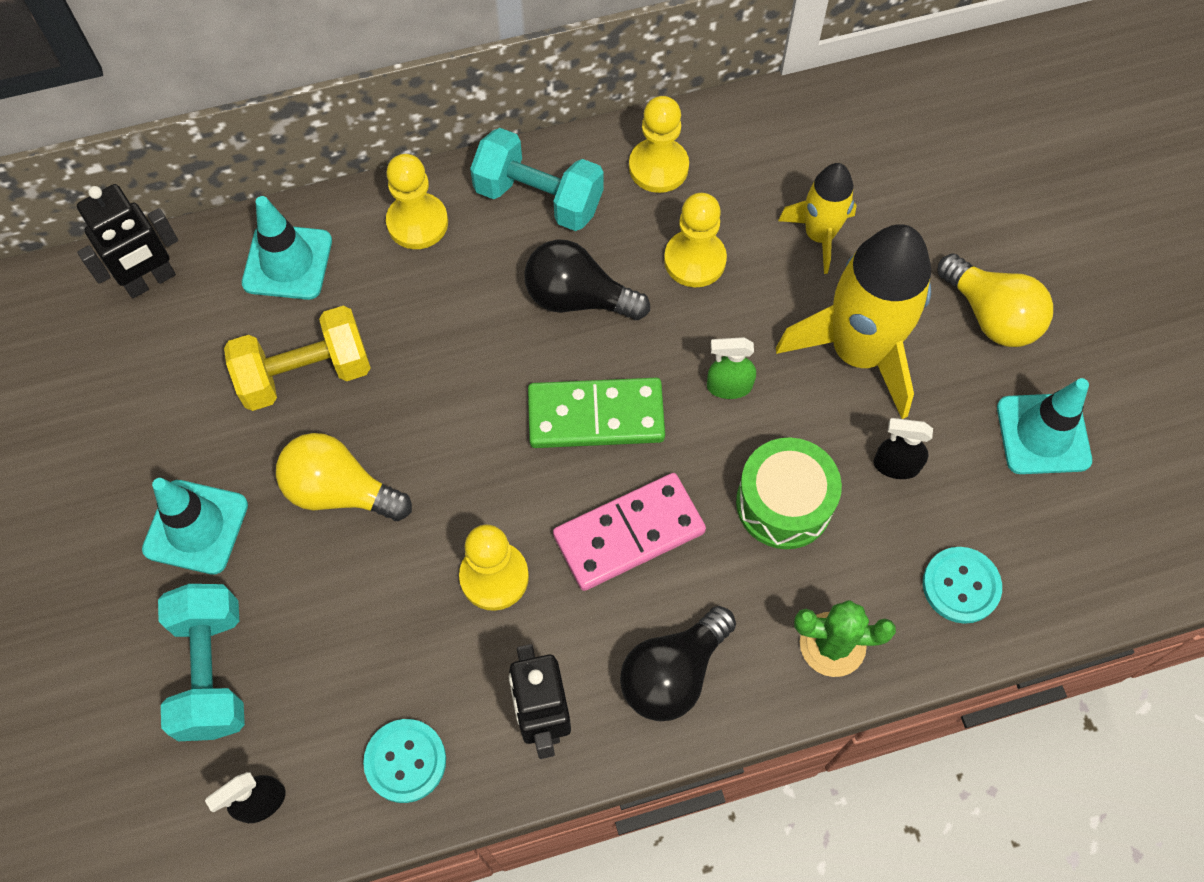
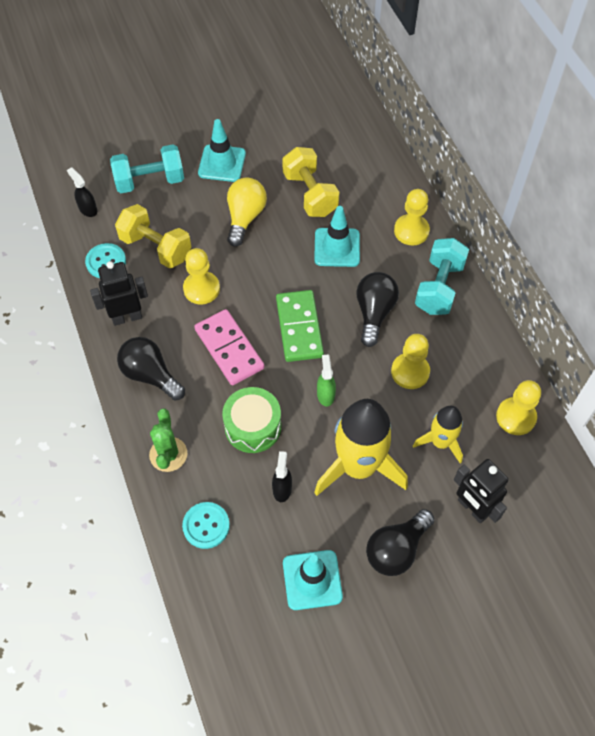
camera: 85 degrees right, 5 degrees down
black robot [77,184,178,298] -> black robot moved to [454,459,509,523]
turquoise traffic cone [242,196,332,300] -> turquoise traffic cone moved to [314,206,360,267]
yellow pawn [629,96,689,193] -> yellow pawn moved to [496,380,541,435]
yellow light bulb [937,254,1053,347] -> black light bulb [366,509,435,576]
none -> yellow dumbbell [115,204,191,268]

